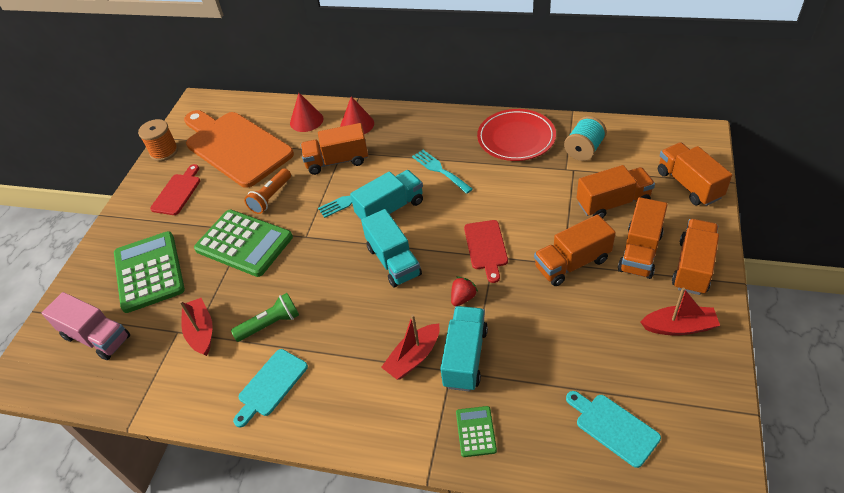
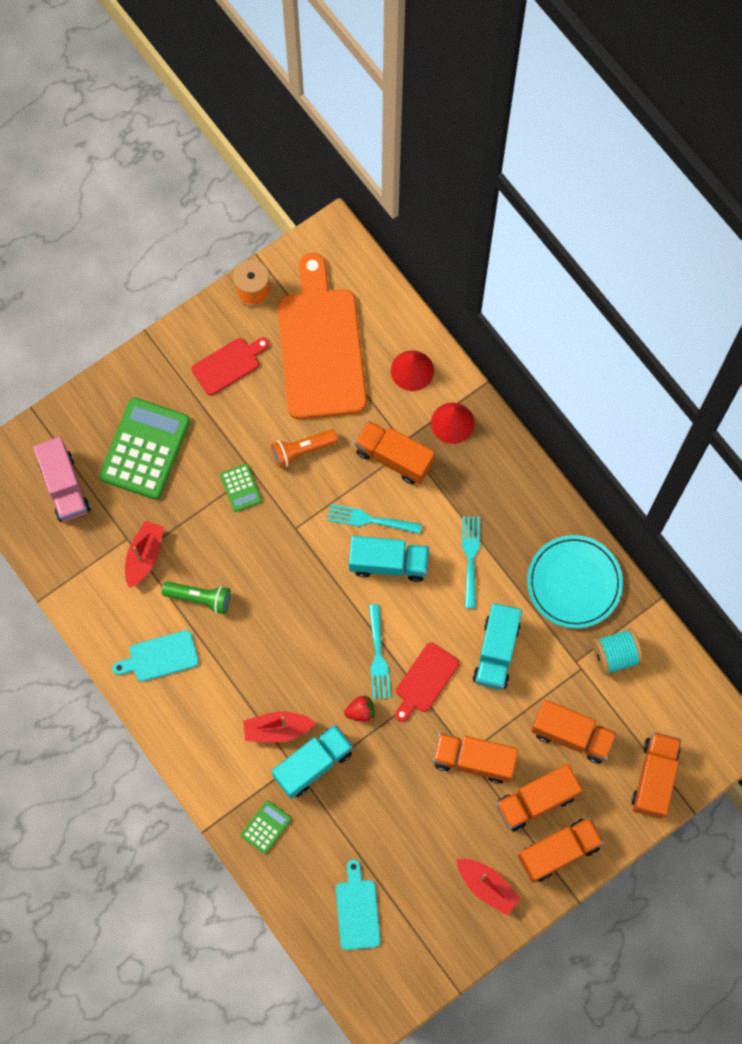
camera: 35 degrees right, 25 degrees up
green calculator [194,210,293,277] -> green calculator [220,464,262,512], size x0.46
turquoise truck [361,209,422,287] -> turquoise truck moved to [473,603,522,690]
red plate [477,109,556,161] -> turquoise plate [527,535,623,628]
none -> turquoise fork [369,604,391,699]

